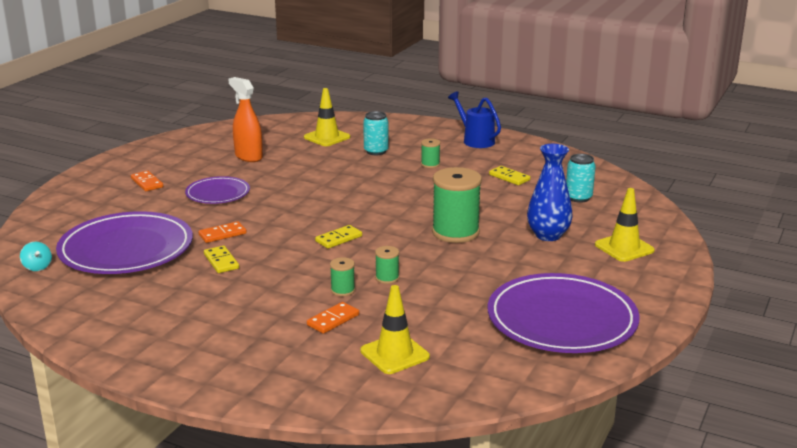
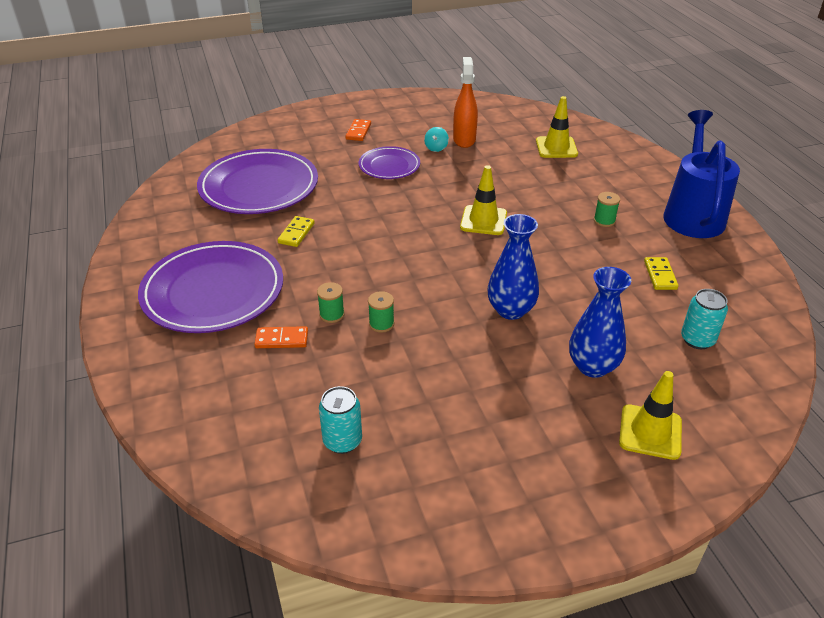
camera: 45 degrees right, 15 degrees up
turquoise spinning top [20,242,52,271] -> turquoise spinning top moved to [424,127,449,152]
orange domino [199,221,247,243] -> none
yellow domino [315,225,362,249] -> none
yellow traffic cone [360,285,430,374] -> yellow traffic cone moved to [460,165,507,235]
turquoise can [363,111,389,155] -> turquoise can moved to [319,386,362,454]
green spool [432,167,482,243] -> blue vase [488,214,539,320]
blue watering can [448,91,501,148] -> blue watering can [663,110,740,238], size x1.63
purple plate [488,273,640,353] -> purple plate moved to [138,241,283,333]

